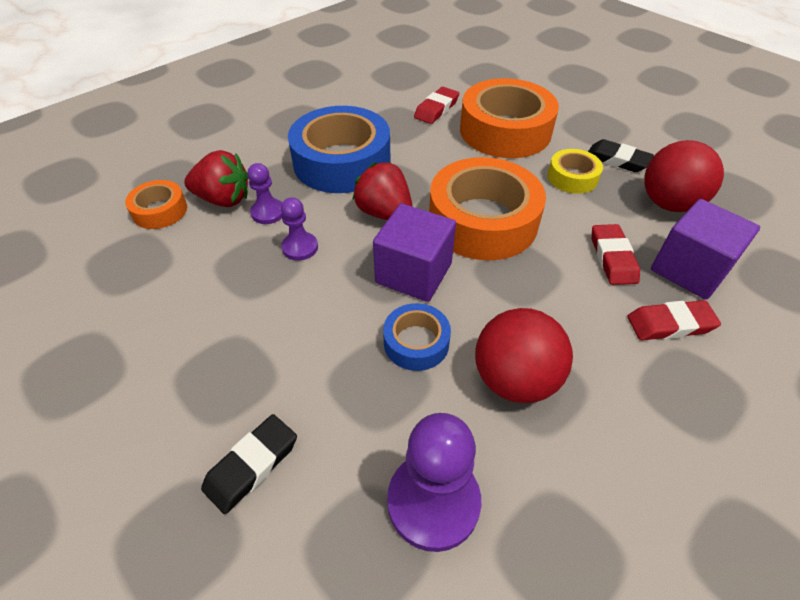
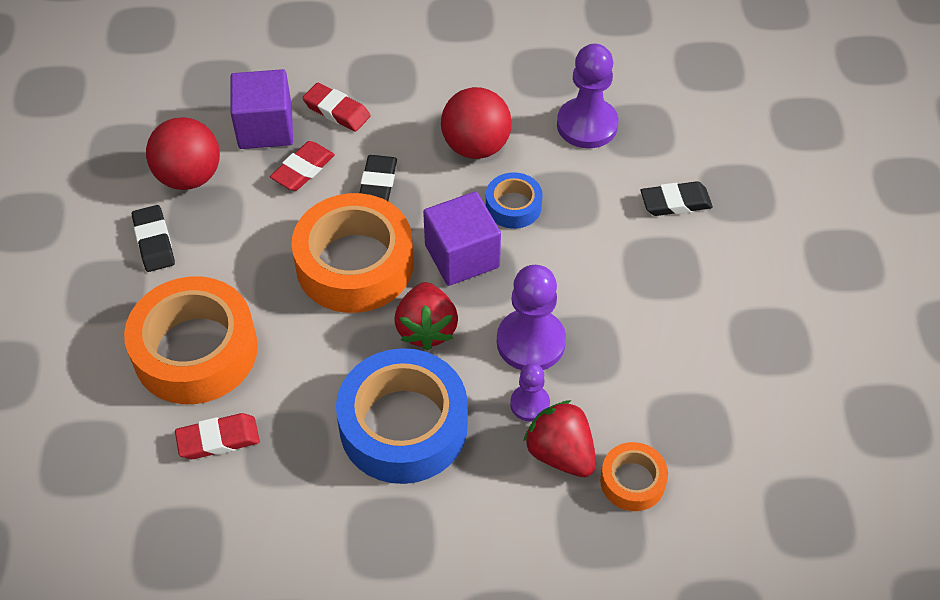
camera: 140 degrees left, 5 degrees up
purple pawn [281,197,318,261] -> purple pawn [497,265,566,370], size x1.80
yellow tape [548,149,603,194] -> none
none -> black eraser [359,155,397,201]

